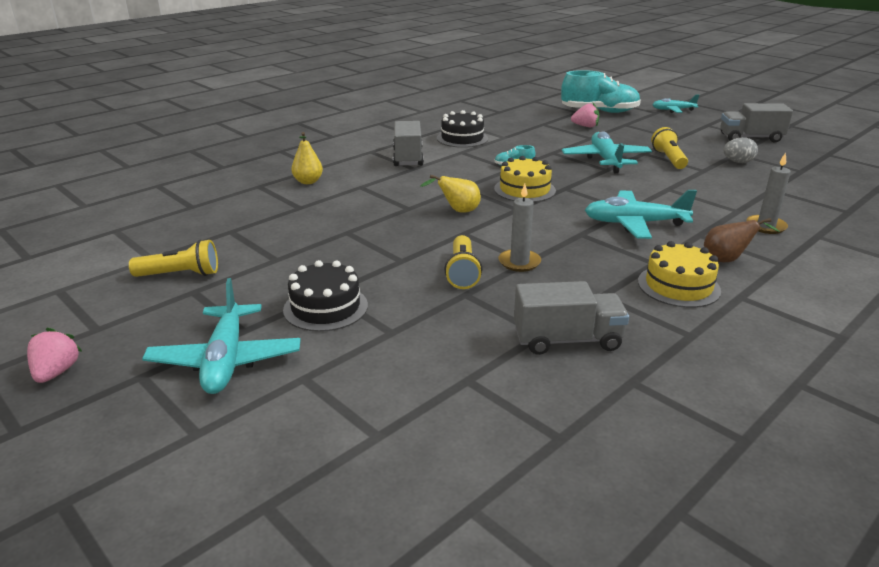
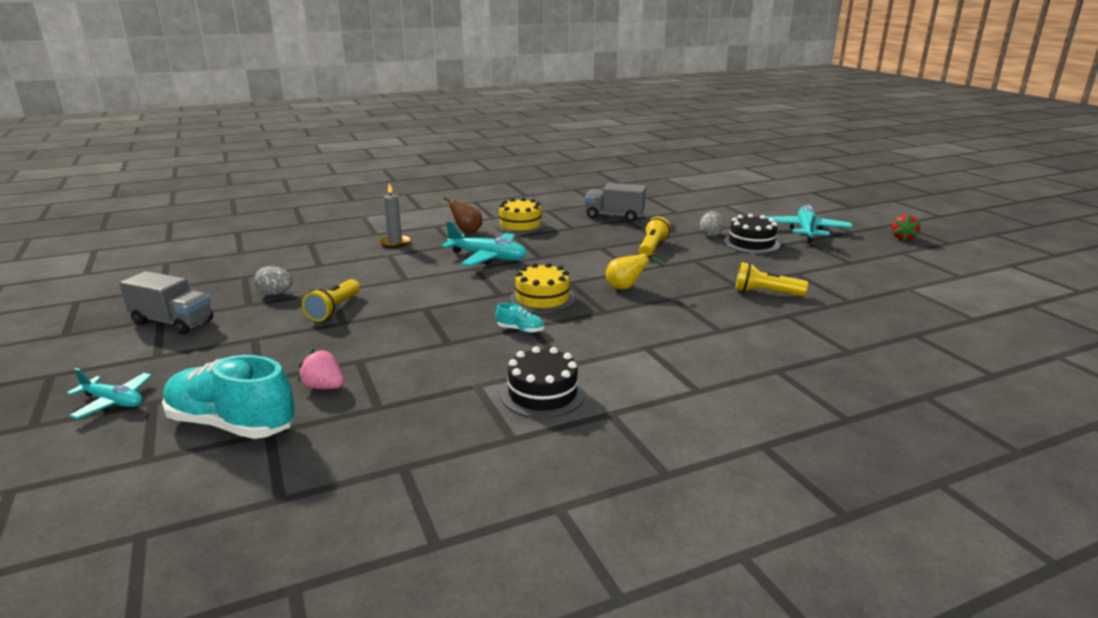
camera: 160 degrees left, 5 degrees down
pink strawberry [27,328,83,383] -> red strawberry [892,214,921,241]
yellow flashlight [129,240,218,277] -> yellow flashlight moved to [735,262,808,296]
yellow pear [291,132,323,184] -> none
grey truck [393,121,424,166] -> none
grey candle [499,184,541,272] -> none
turquoise plane [562,131,652,173] -> none
none -> grey egg [700,211,725,237]

